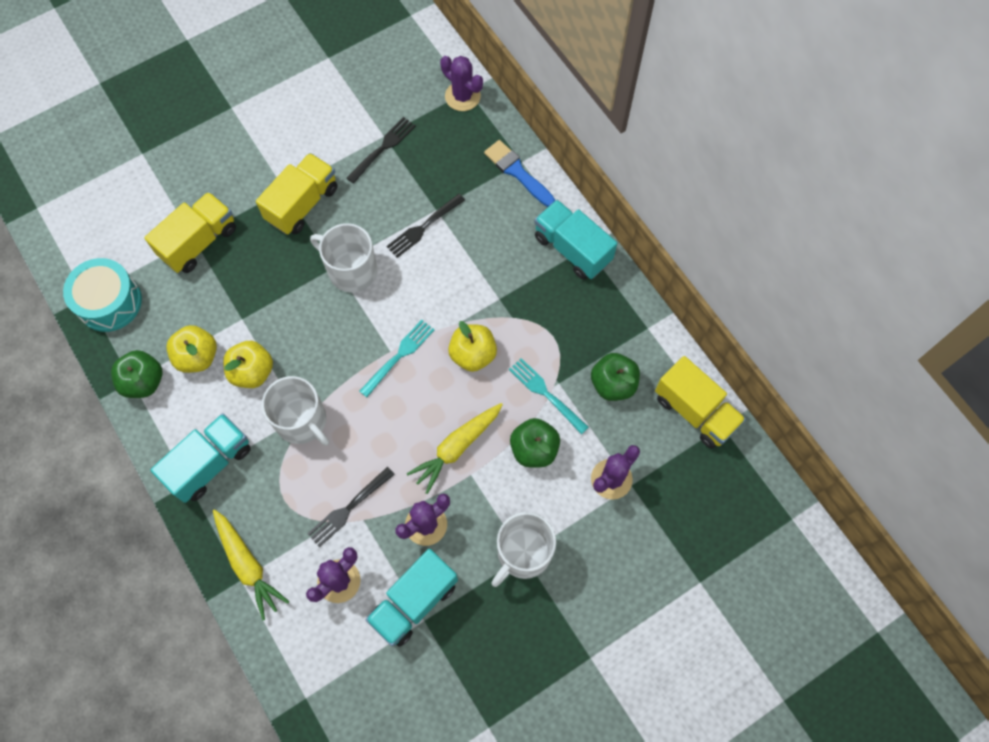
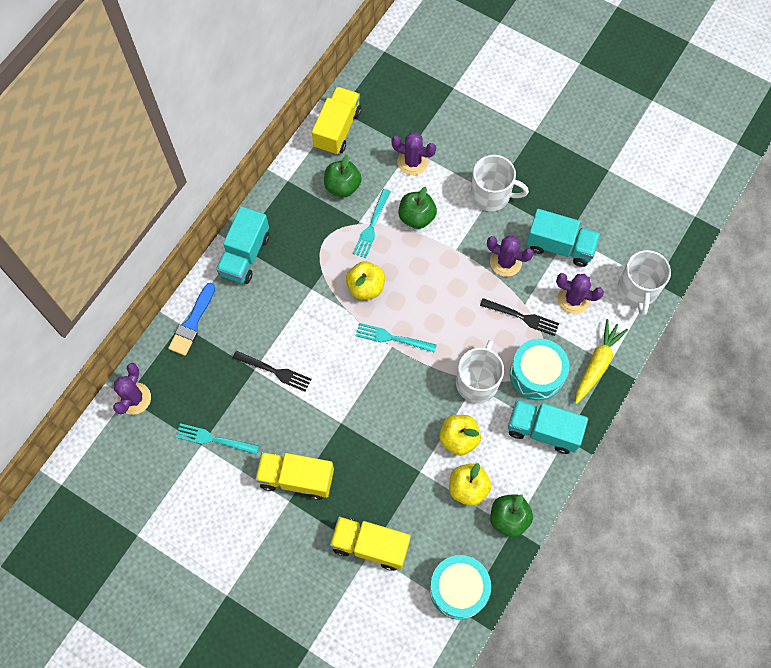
camera: 115 degrees left, 0 degrees up
white mug [310,223,377,292] -> white mug moved to [618,250,671,316]
black fork [347,117,416,184] -> turquoise fork [176,423,259,455]
yellow carrot [407,403,503,494] -> none
none -> turquoise drum [510,338,569,400]

